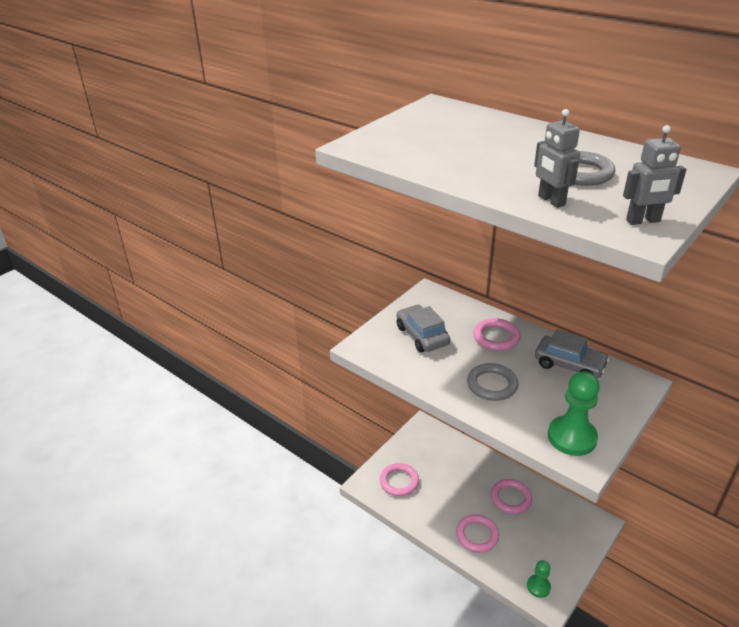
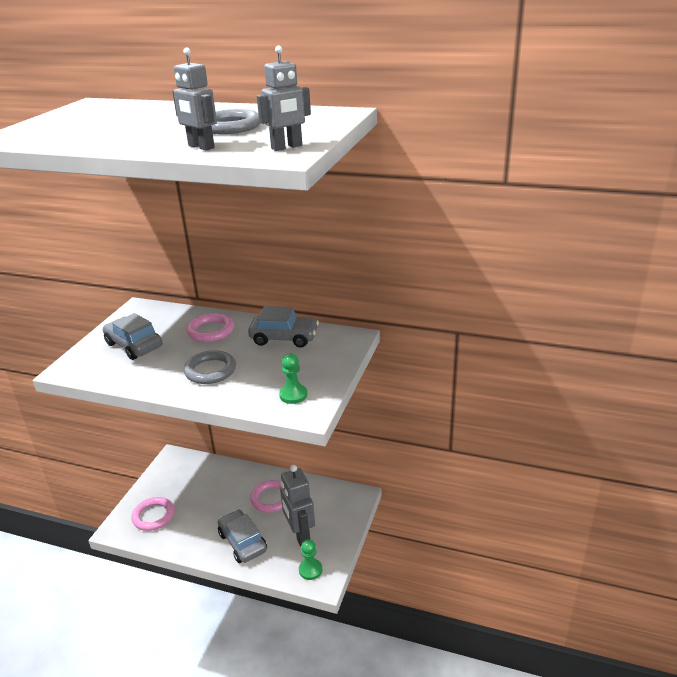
camera: 20 degrees left, 5 degrees down
pink ring [456,514,499,553] -> grey car [218,509,267,563]
green pawn [548,372,600,456] -> green pawn [279,353,307,404], size x0.59
none -> grey robot [280,465,315,546]

